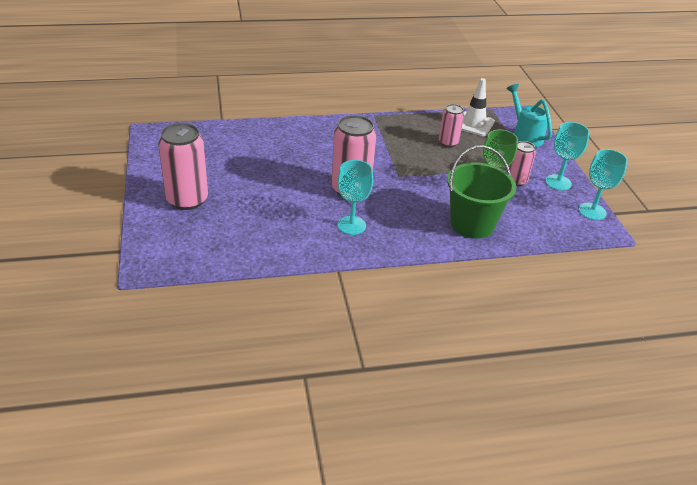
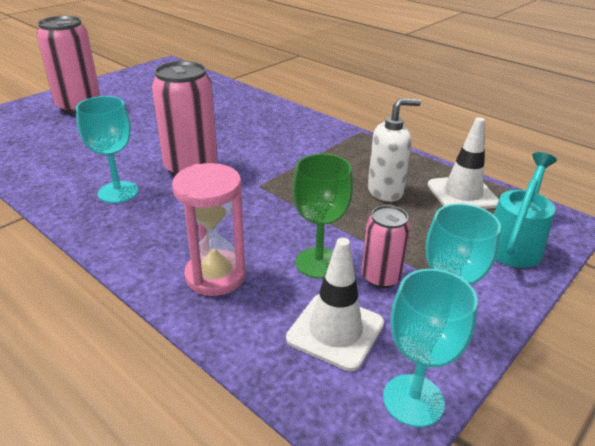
camera: 55 degrees right, 5 degrees down
pink can [439,104,464,147] -> white soap dispenser [368,98,421,202]
green bucket [447,145,516,239] -> pink hourglass [172,163,246,296]
none -> white traffic cone [286,238,384,371]

